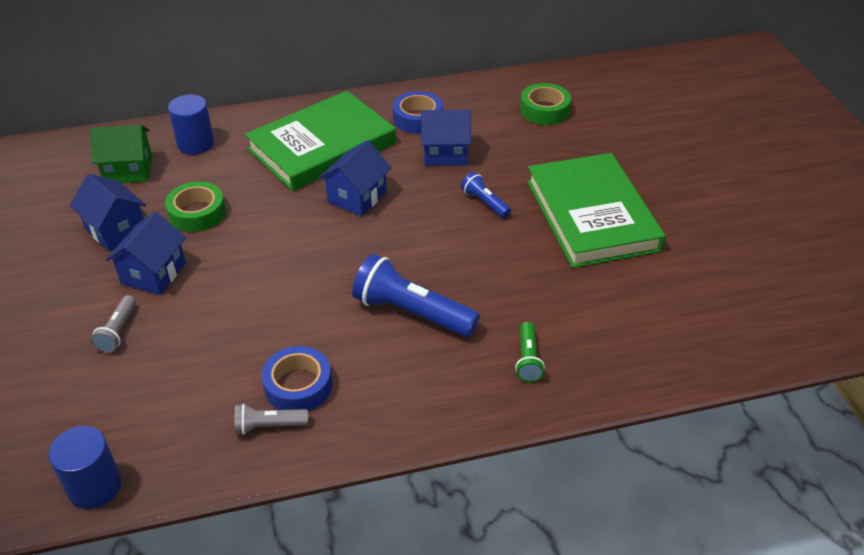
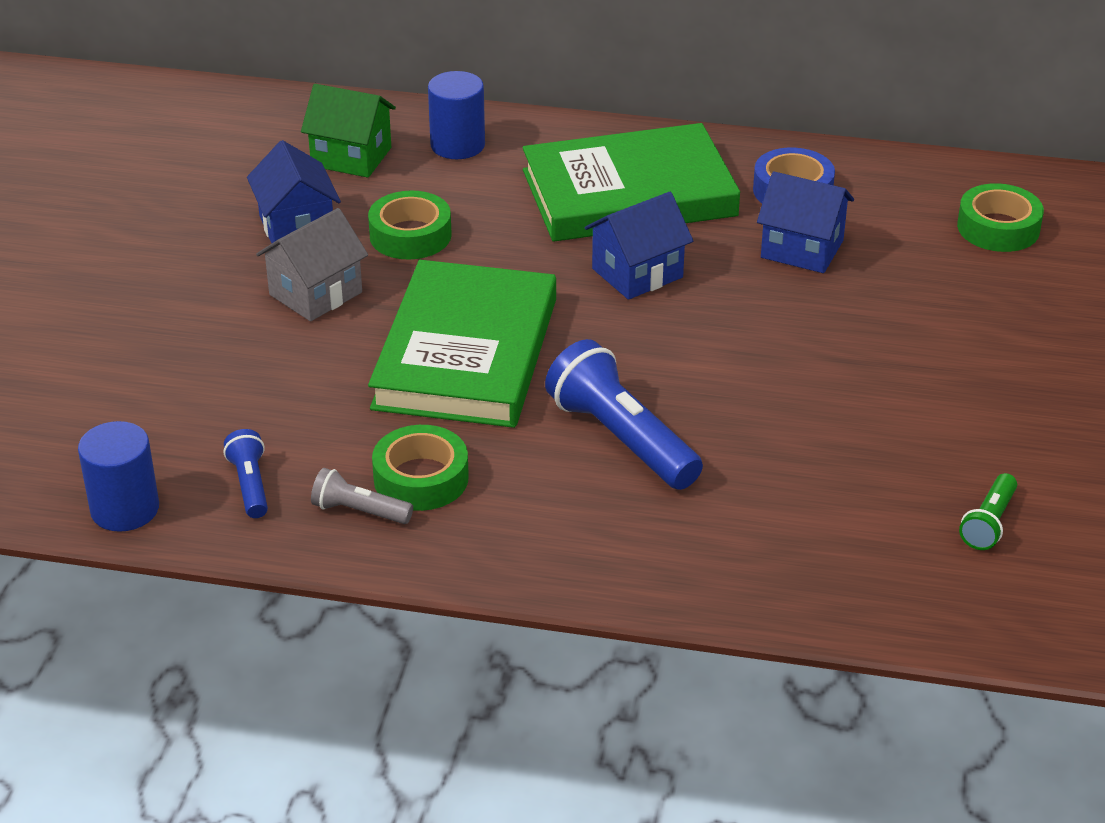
camera: 25 degrees right, 5 degrees down
grey flashlight [91,295,136,353] -> none
blue house [106,212,186,295] -> grey house [256,208,368,321]
blue tape [261,346,332,411] -> green tape [372,425,469,511]
blue flashlight [461,172,511,218] -> blue flashlight moved to [224,429,268,518]
green flashlight [515,322,545,382] -> green flashlight moved to [959,473,1017,550]
green book [527,153,666,268] -> green book moved to [368,260,556,428]

